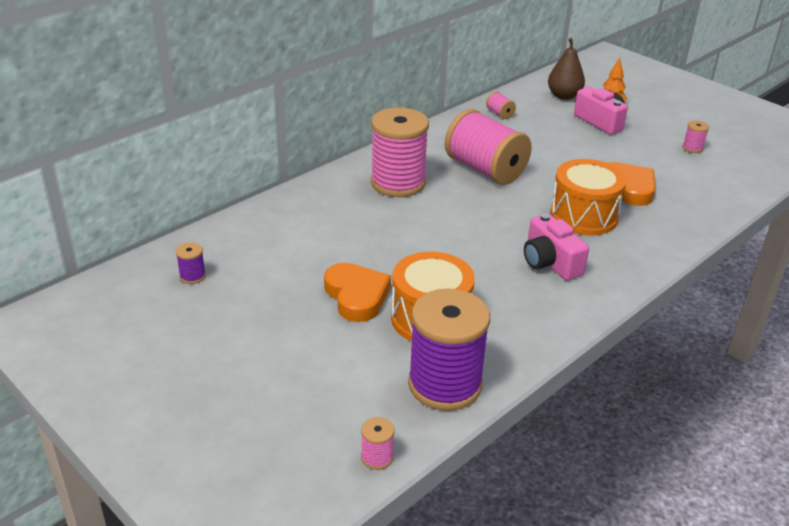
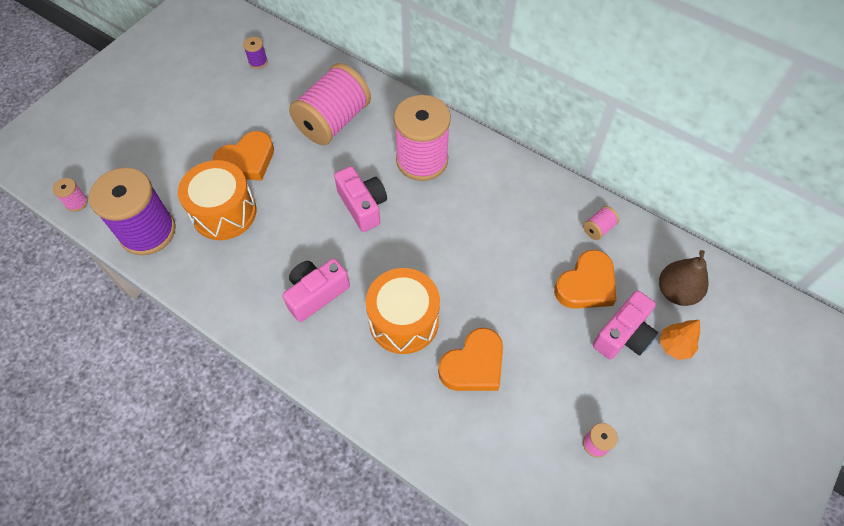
camera: 80 degrees right, 25 degrees up
pink spool [445,109,532,185] -> pink spool moved to [289,63,371,145]
none -> pink camera [334,166,387,232]
none -> orange heart [554,250,616,309]

